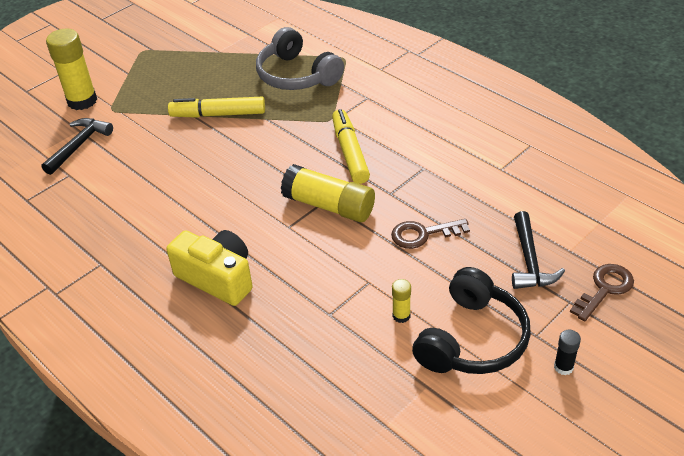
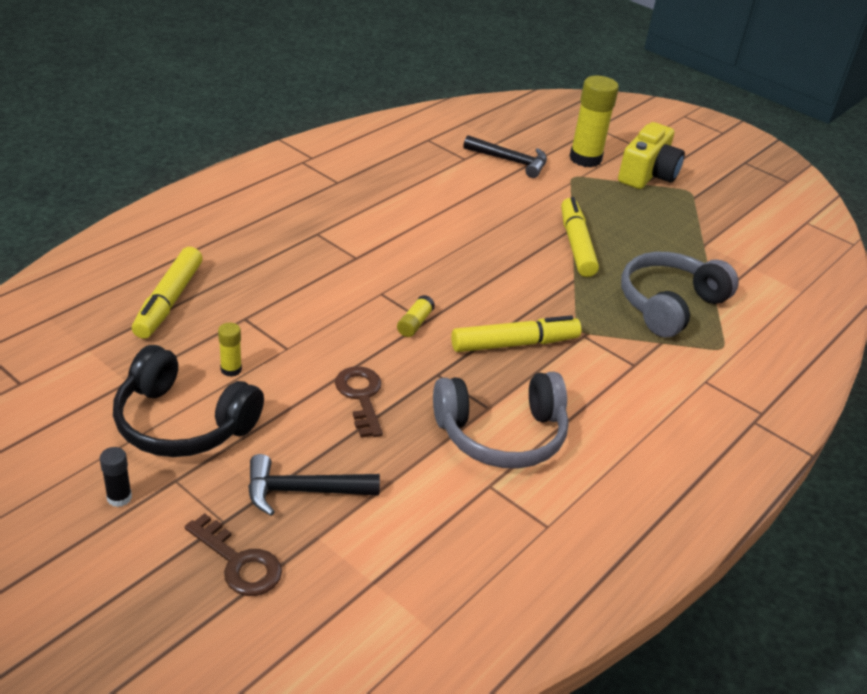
camera: 80 degrees right, 5 degrees down
yellow camera [166,230,253,306] -> yellow camera moved to [618,122,685,189]
yellow glue stick [281,164,375,222] -> yellow glue stick [397,295,435,337], size x0.46
none -> yellow marker [132,247,203,339]
none -> grey headphones [433,372,569,469]

